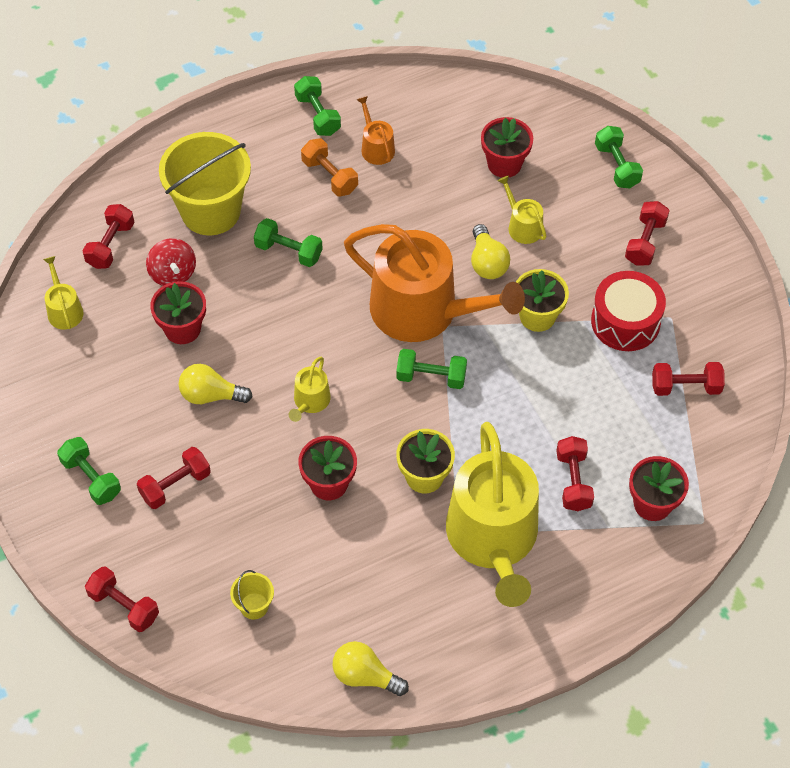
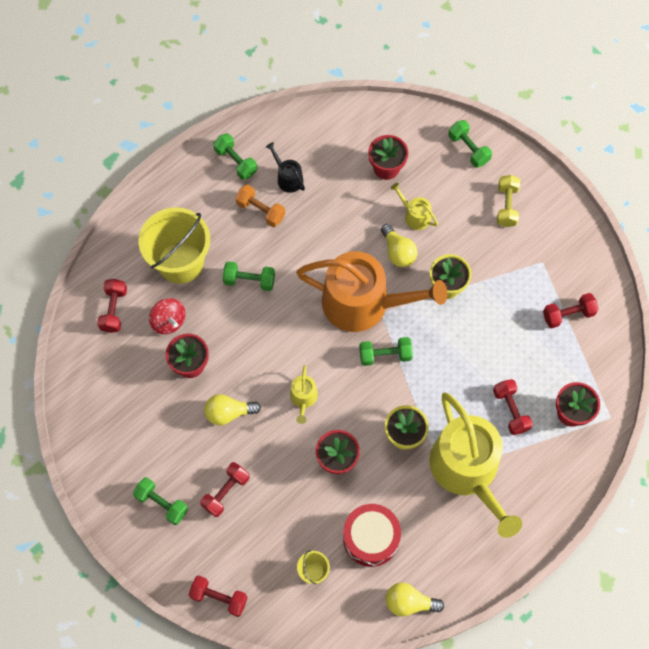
camera: 15 degrees left, 10 degrees up
yellow watering can [43,256,84,330] -> none
orange watering can [357,96,395,165] -> black watering can [266,142,305,193]
red drum [591,271,666,351] -> red drum moved to [343,504,401,567]
red dumbbell [625,201,670,266] -> yellow dumbbell [497,175,520,227]

